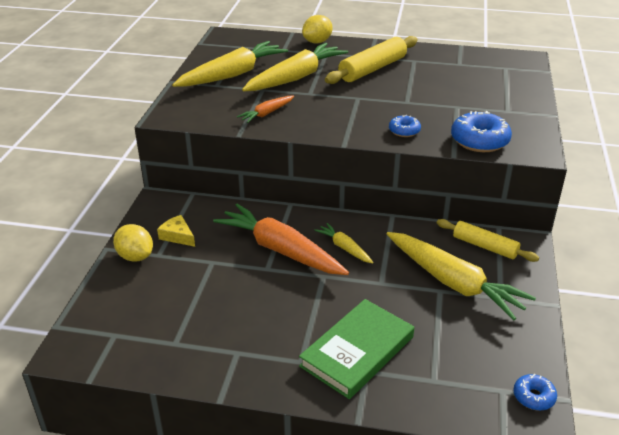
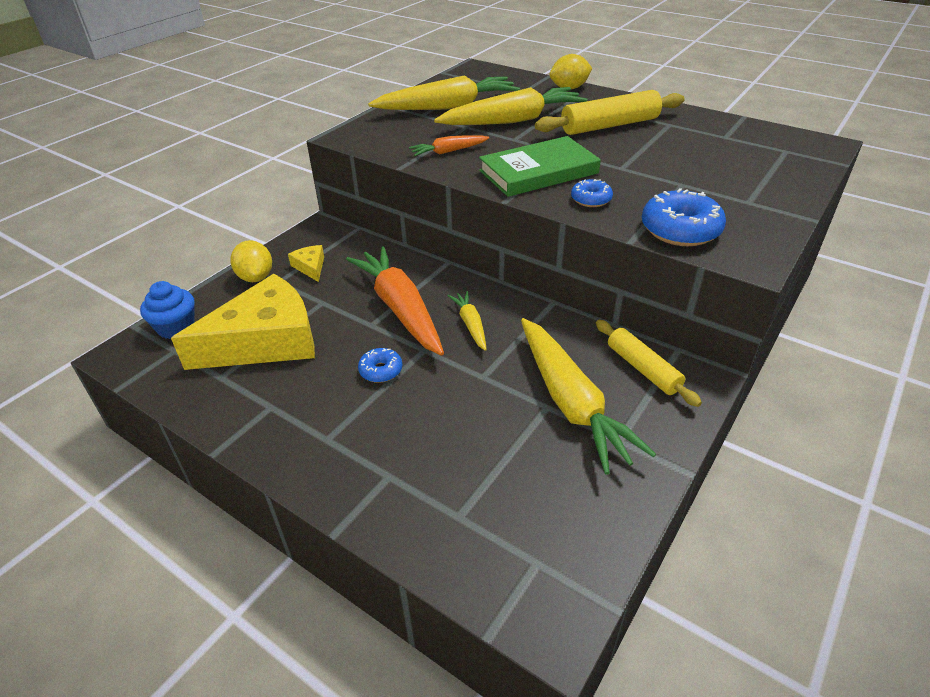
camera: 25 degrees right, 5 degrees up
green book [299,299,414,399] -> green book moved to [479,136,601,197]
blue donut [513,374,557,411] -> blue donut moved to [358,348,402,383]
none -> blue cupcake [140,281,195,339]
none -> yellow cheese [171,274,315,370]

